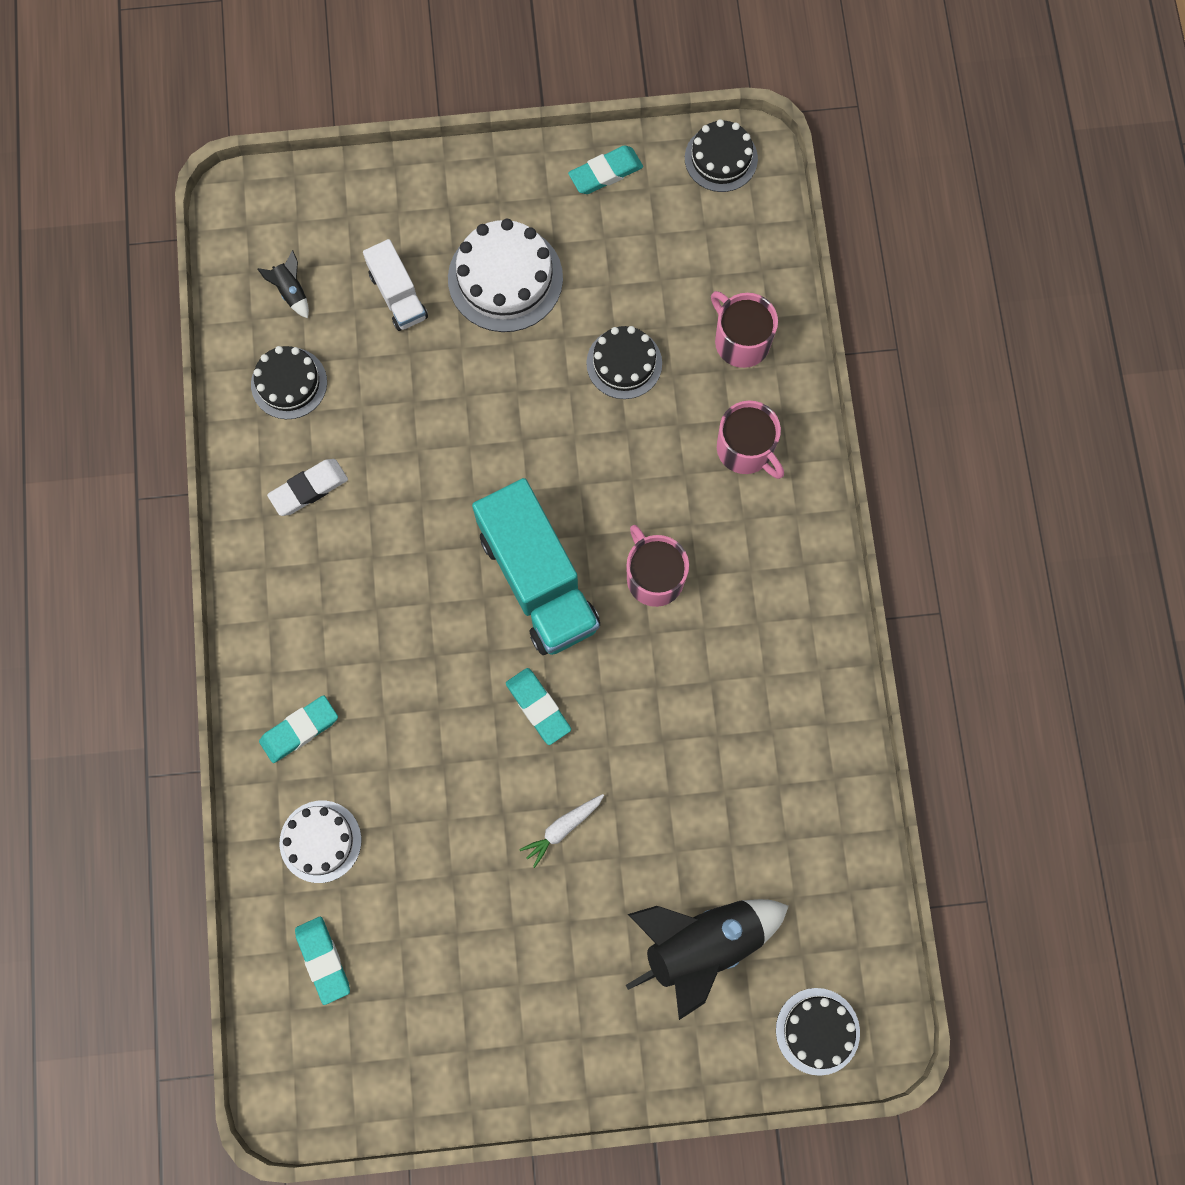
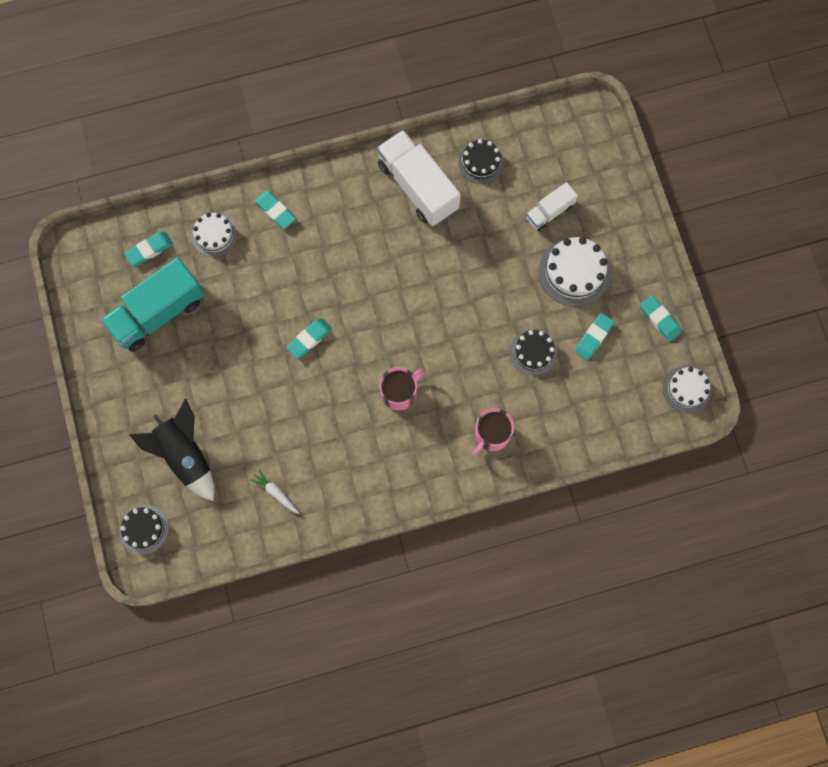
camera: 80 degrees right, 0 degrees up
black rocket [257,250,309,318] -> none
white eraser [267,459,348,516] -> white truck [377,130,461,226]
turquoise truck [472,478,600,655] -> turquoise truck moved to [101,258,204,352]
white carrot [519,794,604,868] -> white carrot moved to [250,470,299,514]
black cake [685,119,758,192] -> white cake [663,366,711,413]
pink mug [711,291,778,368] -> none
none -> turquoise eraser [574,313,615,360]

